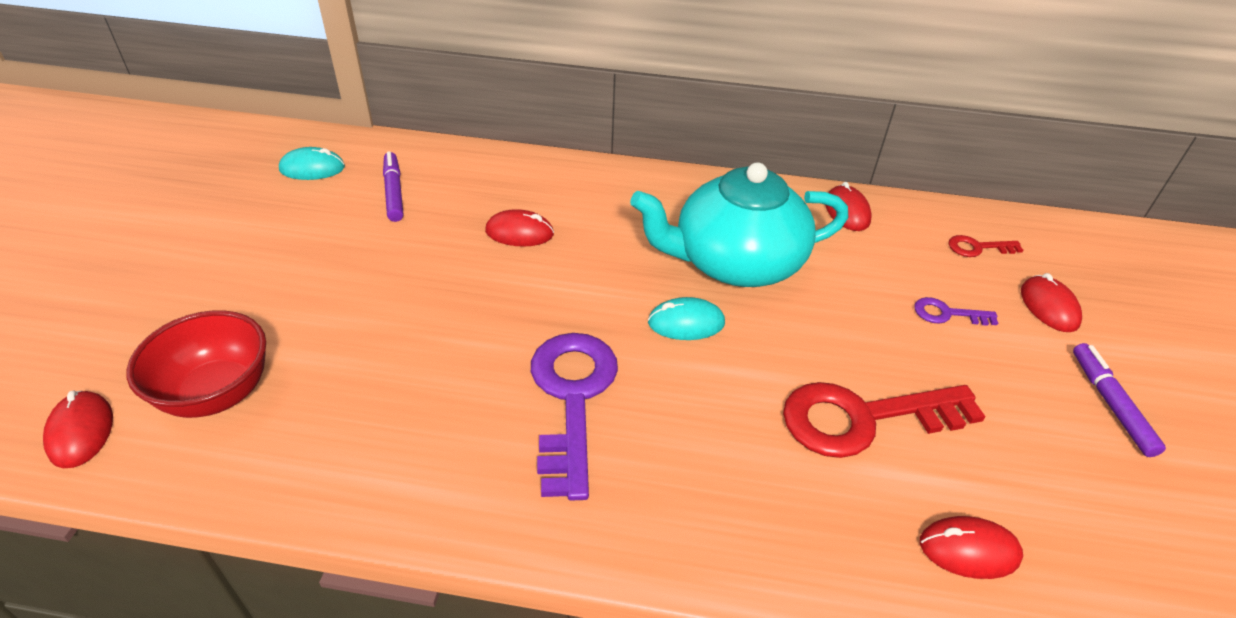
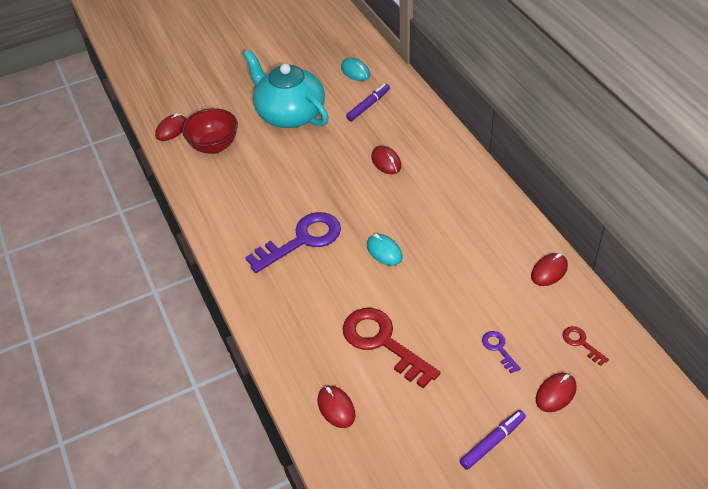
camera: 60 degrees right, 5 degrees up
turquoise teapot [630,162,848,287] -> turquoise teapot moved to [243,50,329,128]

